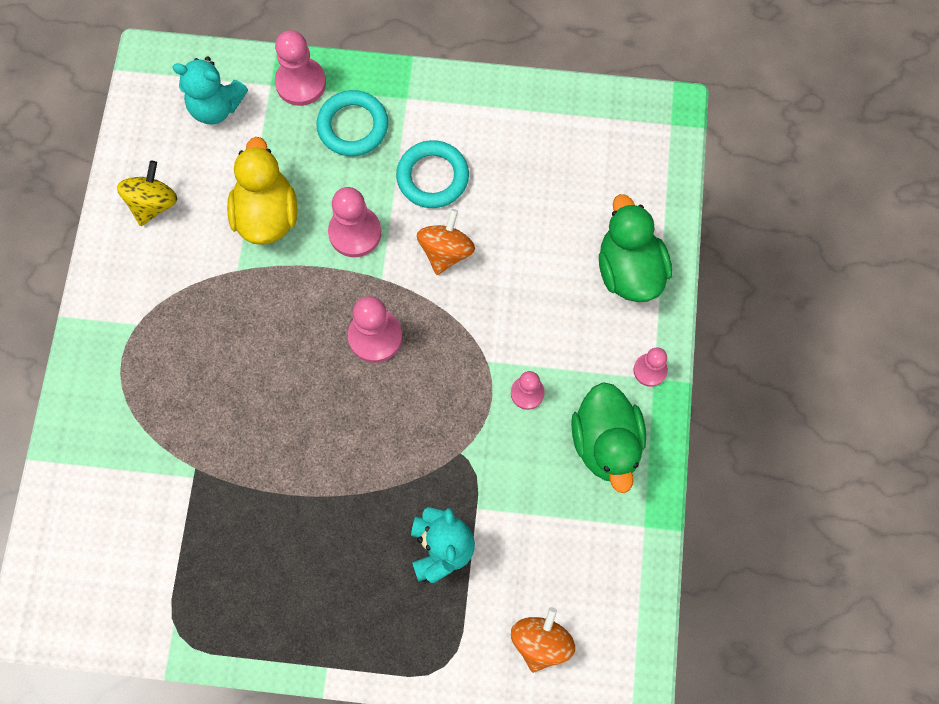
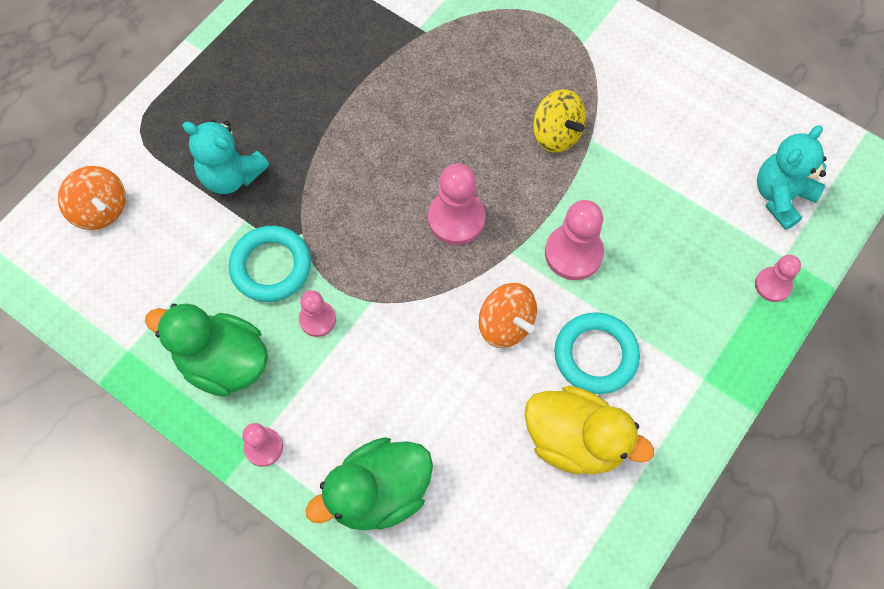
camera: 120 degrees right, 5 degrees down
yellow spinning top [117,161,178,226] -> yellow spinning top moved to [533,89,586,153]
yellow duck [227,137,297,245] -> yellow duck moved to [524,386,654,474]
pink pawn [275,30,326,106] -> pink pawn [755,255,801,302], size x0.61
turquoise ring [316,90,388,156] -> turquoise ring moved to [229,226,311,302]
green duck [599,194,672,302] -> green duck turned 135 degrees clockwise [306,438,433,531]

